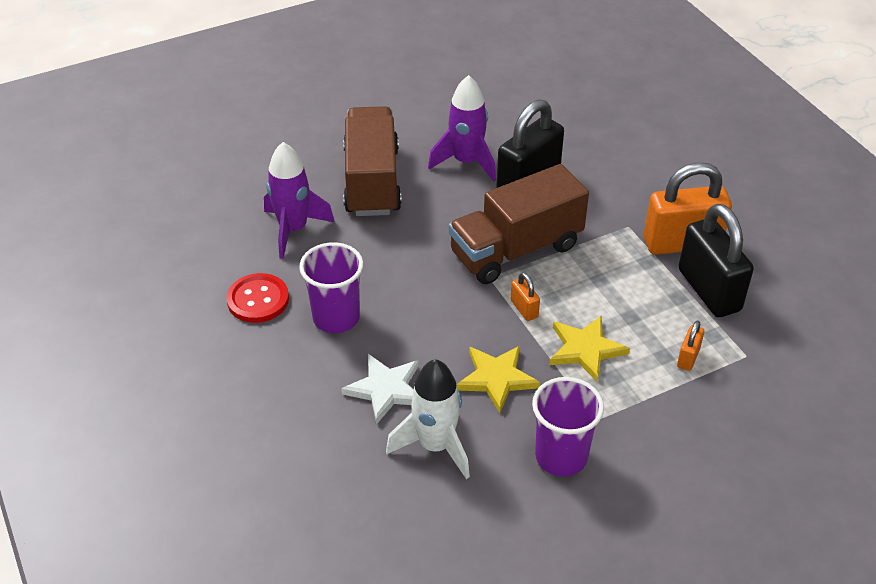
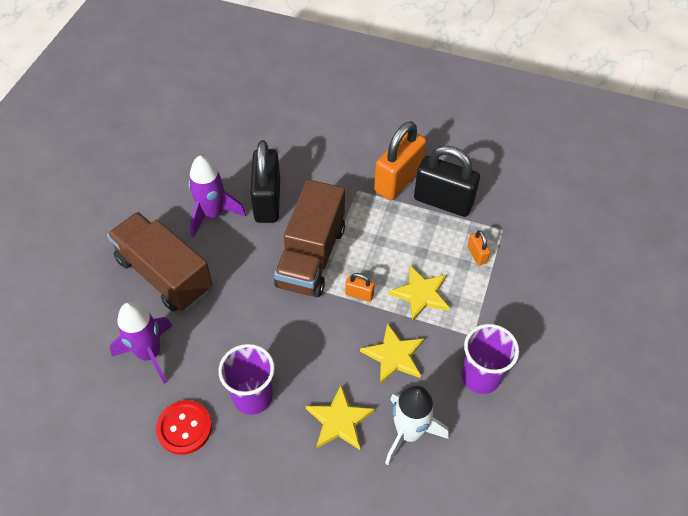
camera: 45 degrees left, 10 degrees up
white star [341,354,418,424] -> yellow star [306,385,375,450]

